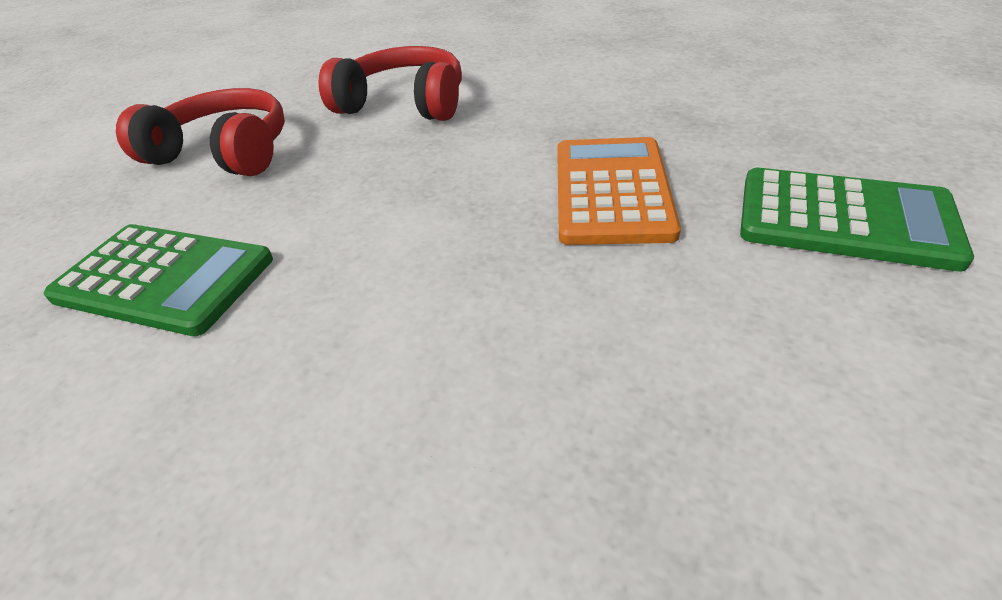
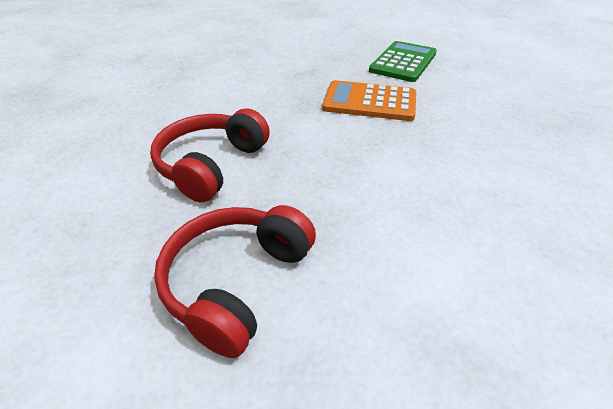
camera: 85 degrees left, 0 degrees up
green calculator [44,224,273,336] -> none

